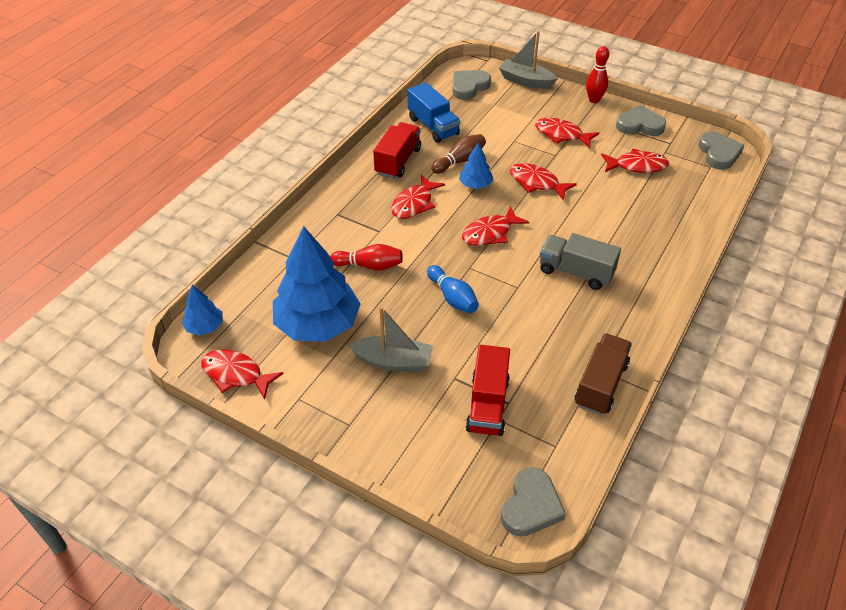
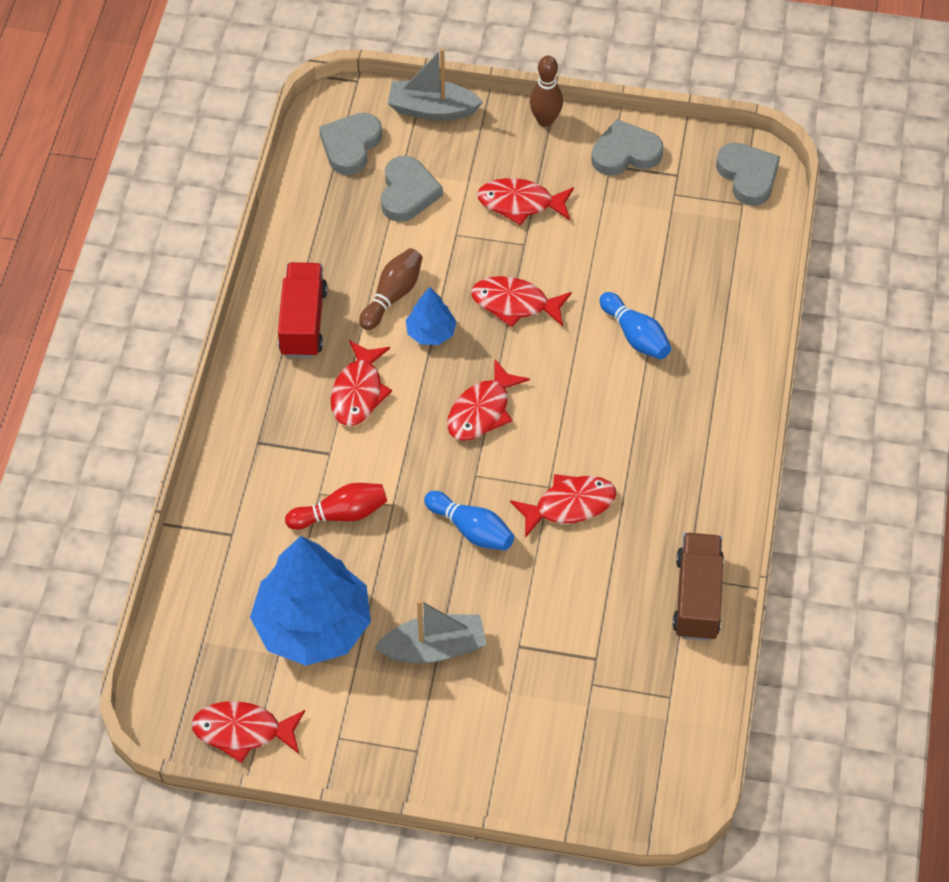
camera: 20 degrees left, 10 degrees up
blue tree [182,285,223,336] -> none
blue truck [407,82,460,143] -> none
red truck [466,345,510,436] -> none
grey heart [501,467,566,537] -> grey heart moved to [381,156,443,222]
grey truck [540,233,621,290] -> none
red bowling pin [586,46,609,103] -> brown bowling pin [530,56,563,127]
red fish [601,148,669,173] -> red fish moved to [510,474,617,538]
none -> blue bowling pin [599,292,671,359]

